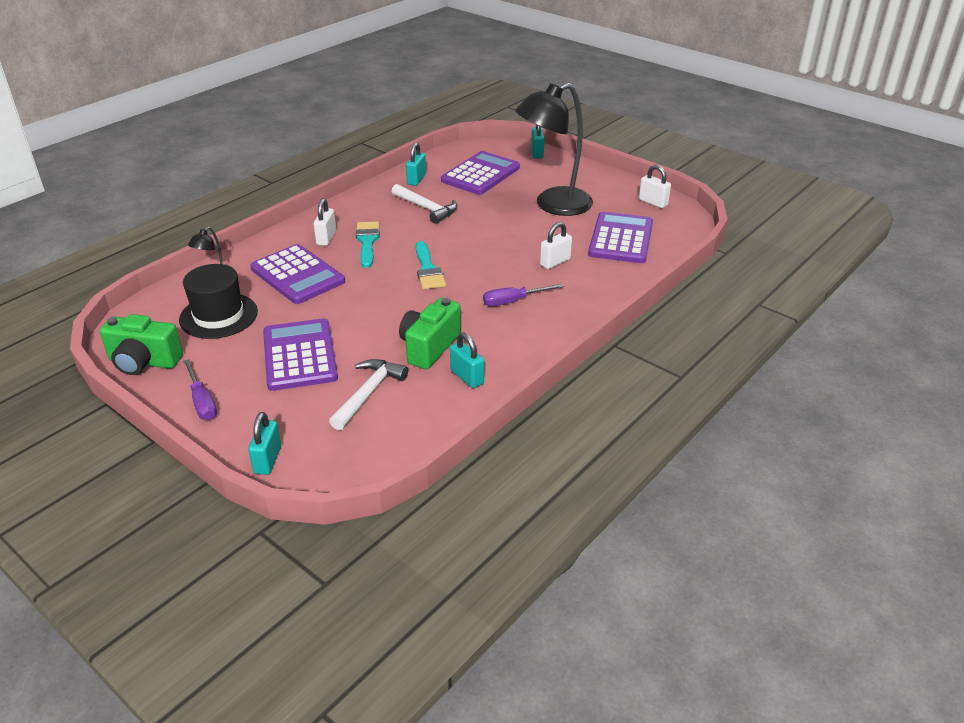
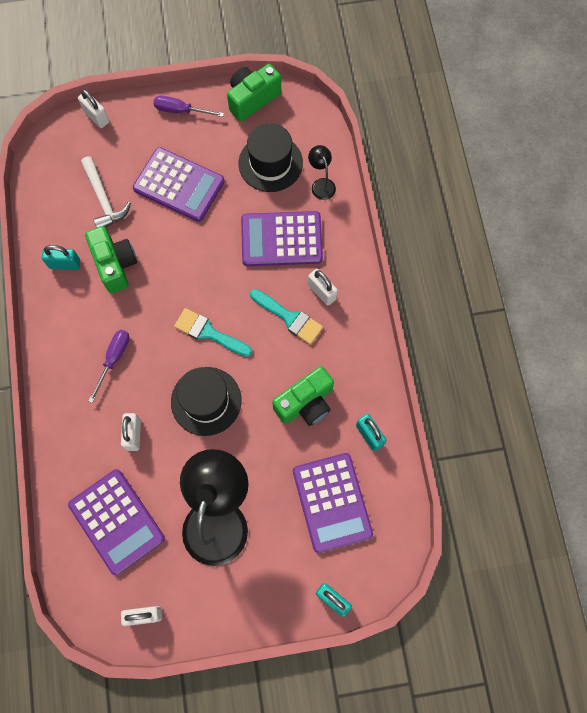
camera: 130 degrees right, 35 degrees up
turquoise padlock [248,412,281,475] -> white padlock [78,89,109,128]
white hammer [392,184,457,224] -> green camera [272,366,334,426]
none -> black hat [171,367,242,436]

